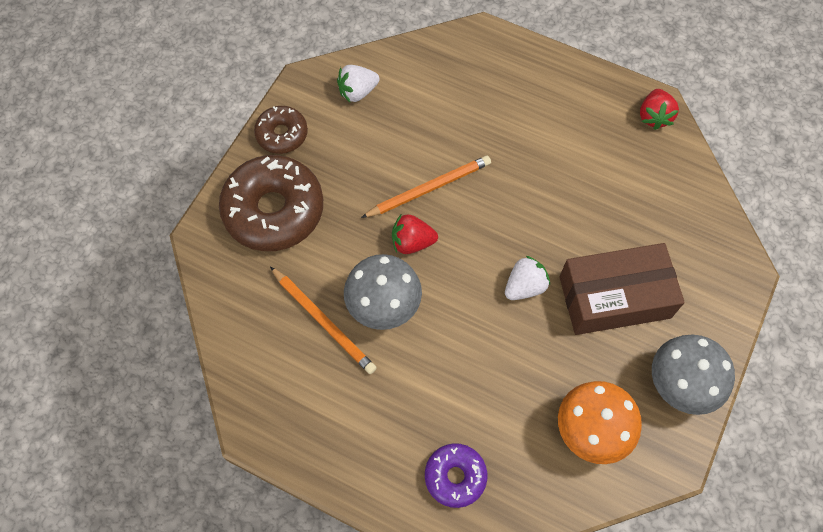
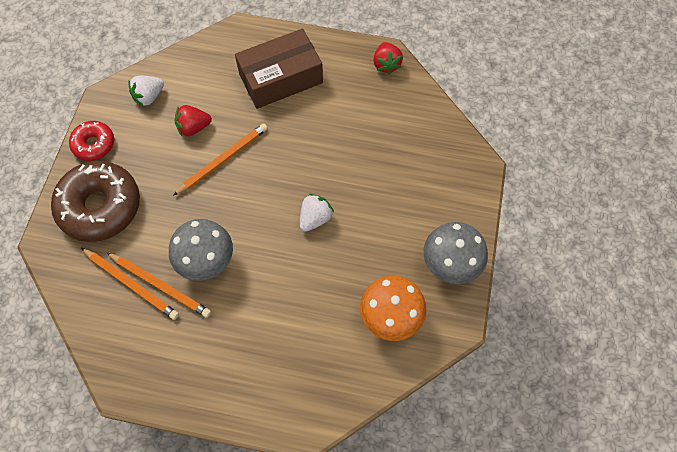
camera: 15 degrees left, 0 degrees up
brown donut [254,106,308,154] -> red donut [69,121,114,161]
red strawberry [392,215,438,254] -> red strawberry moved to [175,105,212,136]
purple donut [425,443,487,508] -> none
brown box [559,243,685,335] -> brown box moved to [235,29,323,109]
none -> orange pencil [81,248,179,320]

